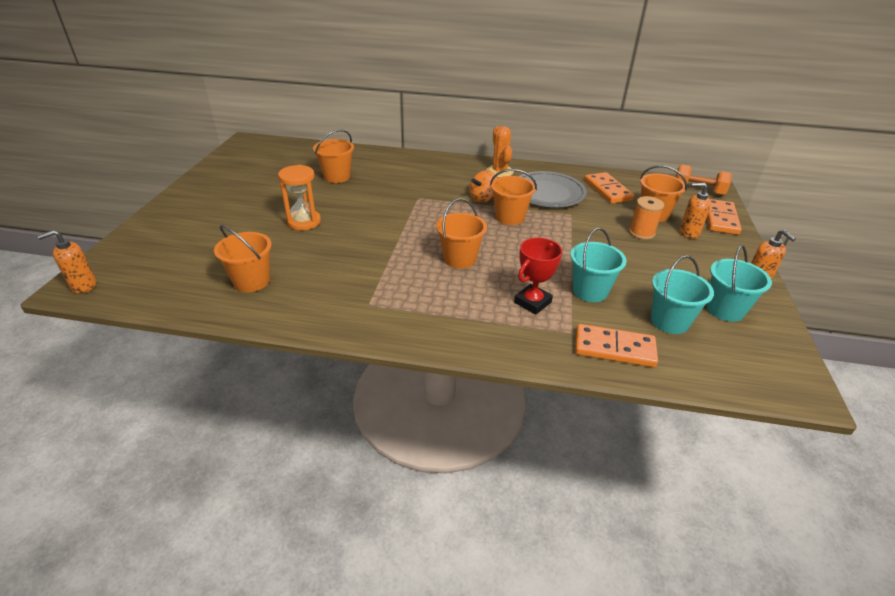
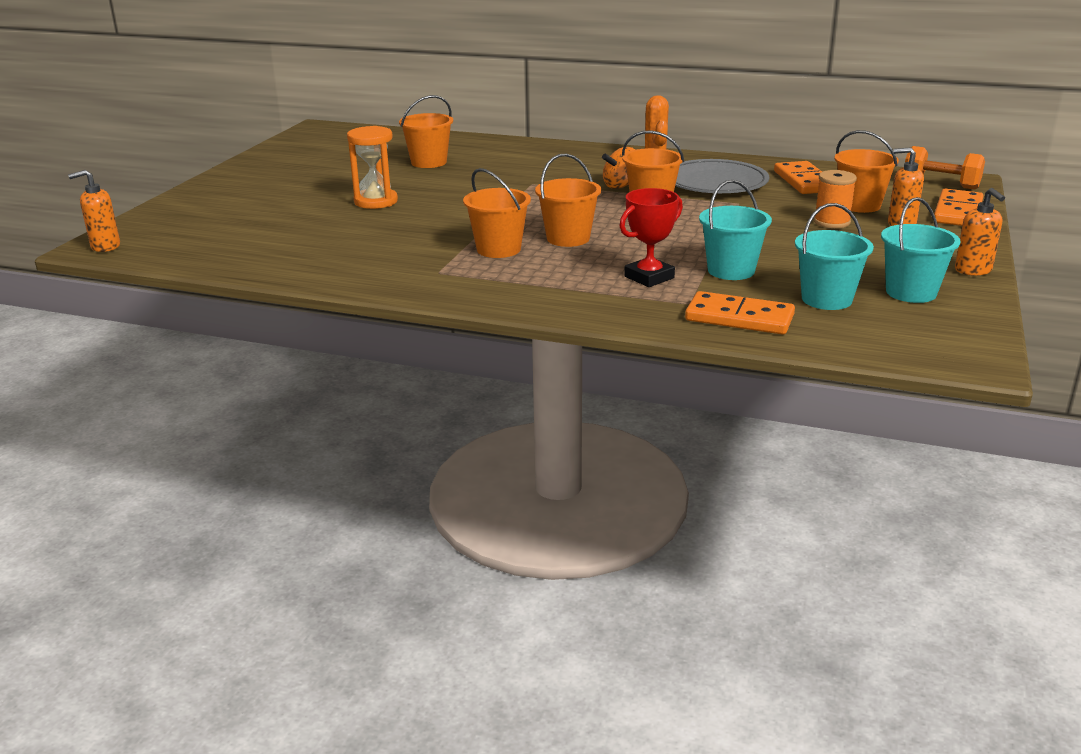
camera: 10 degrees right, 10 degrees down
orange bucket [214,225,272,292] -> orange bucket moved to [463,168,531,258]

